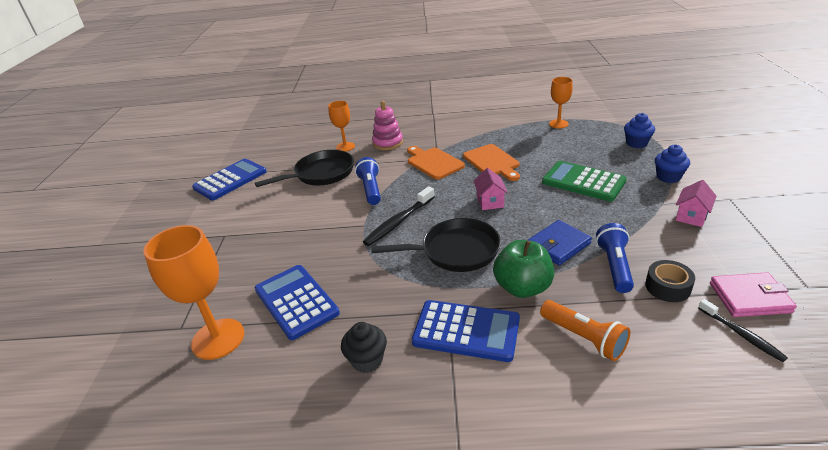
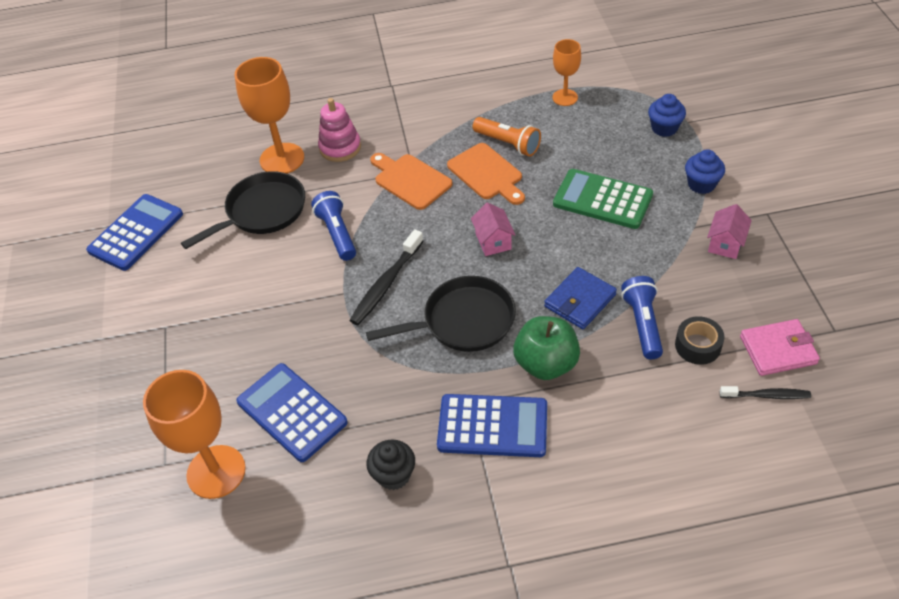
camera: 10 degrees left, 15 degrees up
orange goblet [328,101,355,152] -> orange goblet [235,57,304,173], size x1.71
orange flashlight [540,300,630,361] -> orange flashlight moved to [472,117,541,157]
black toothbrush [698,299,788,362] -> black toothbrush turned 45 degrees counterclockwise [720,386,811,399]

